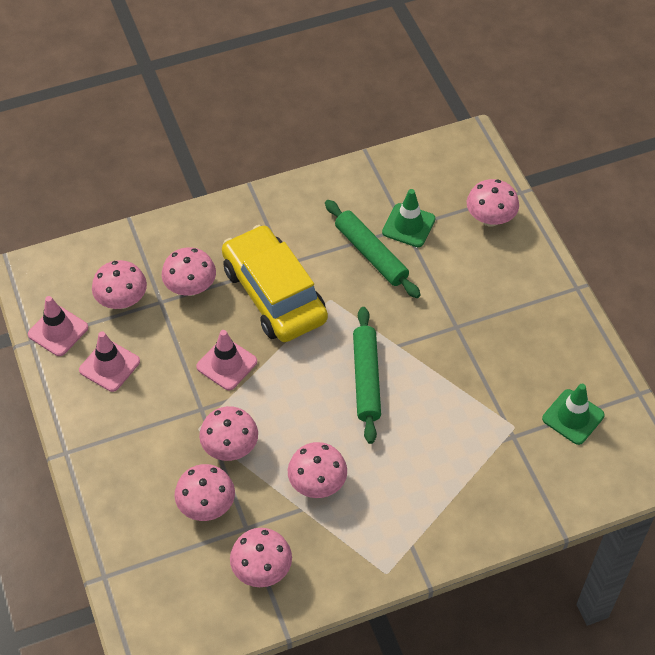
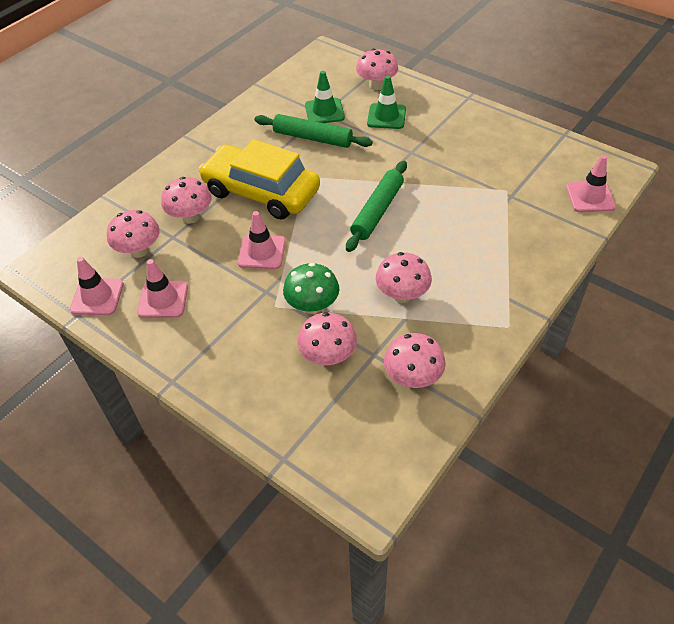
camera: 30 degrees left, 5 degrees down
pink mushroom [199,406,258,461] -> green mushroom [283,263,339,314]
green rolling pin [353,307,381,444] -> green rolling pin turned 60 degrees clockwise [346,161,407,252]
green traffic cone [542,384,605,445] -> green traffic cone moved to [367,75,406,129]
none -> pink traffic cone [566,155,616,212]

